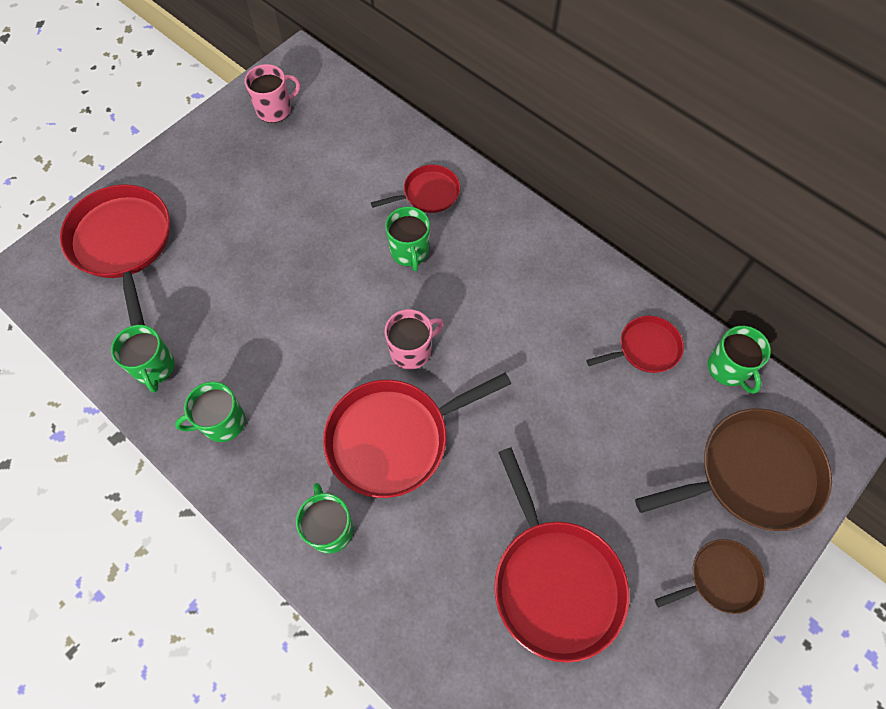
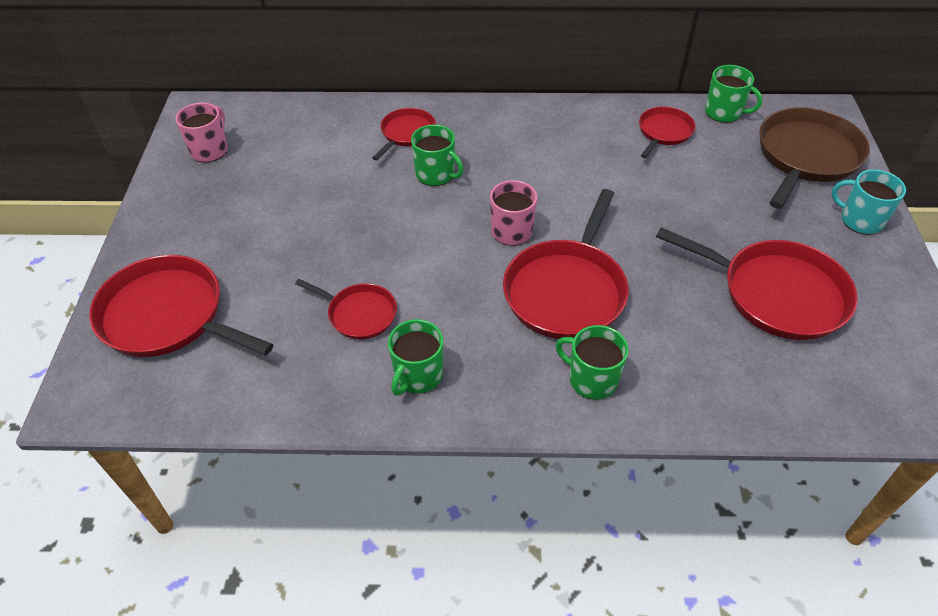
camera: 40 degrees left, 15 degrees down
green mug [111,325,175,393] -> none
brown pan [655,539,766,614] -> turquoise mug [832,170,906,235]
none -> red pan [295,279,397,339]

